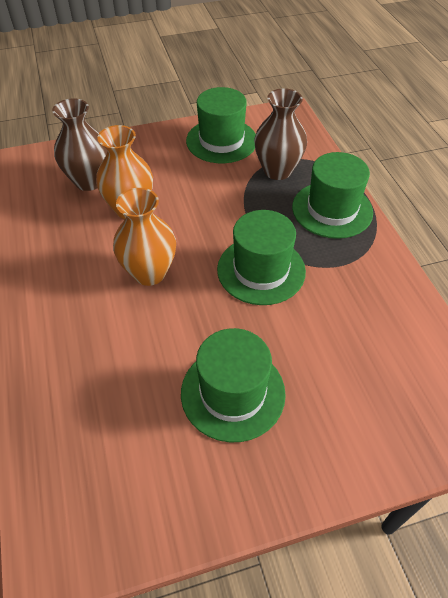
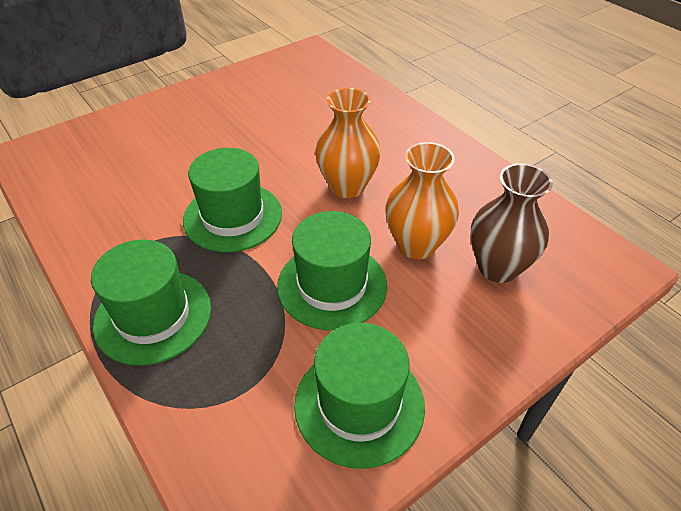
camera: 160 degrees right, 5 degrees down
green hat [181,328,286,442] -> green hat moved to [277,211,387,330]
brown vase [254,88,307,180] -> none

